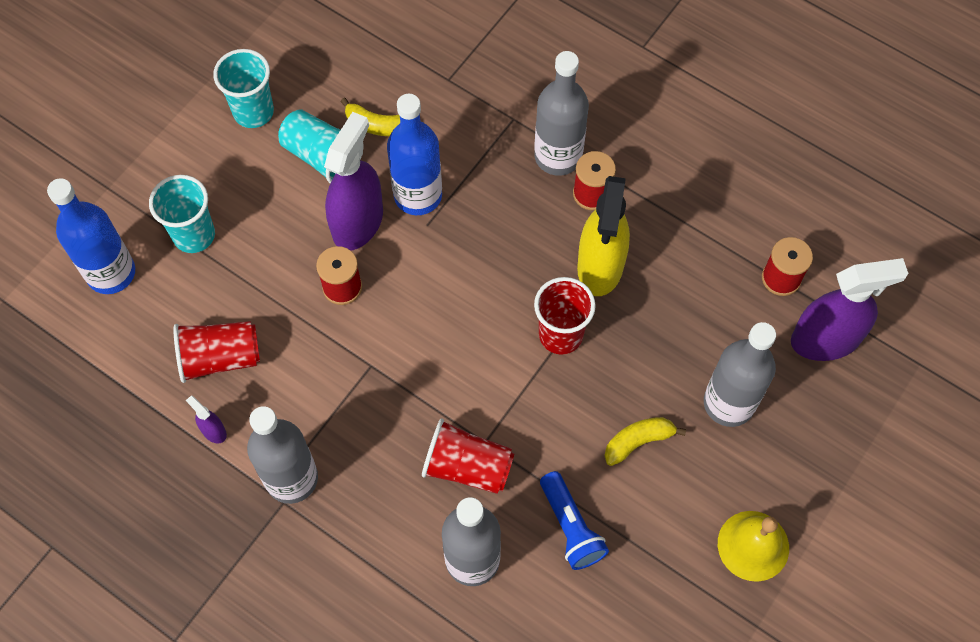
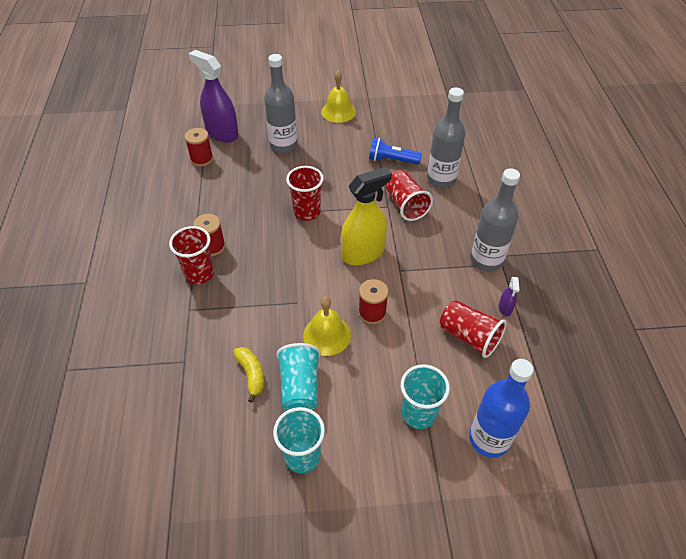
camera: 130 degrees left, 15 degrees down
purple spray bottle [324,112,383,251] -> yellow bell [303,297,351,356]
blue bottle [387,94,442,215] -> none
grey bottle [534,51,589,176] -> red cup [169,226,214,284]
blue flashlight [540,471,609,570] -> blue flashlight turned 105 degrees counterclockwise [369,138,422,165]
yellow spray bottle [577,176,630,296] -> yellow spray bottle moved to [341,167,392,265]
yellow banana [604,417,686,466] -> none

